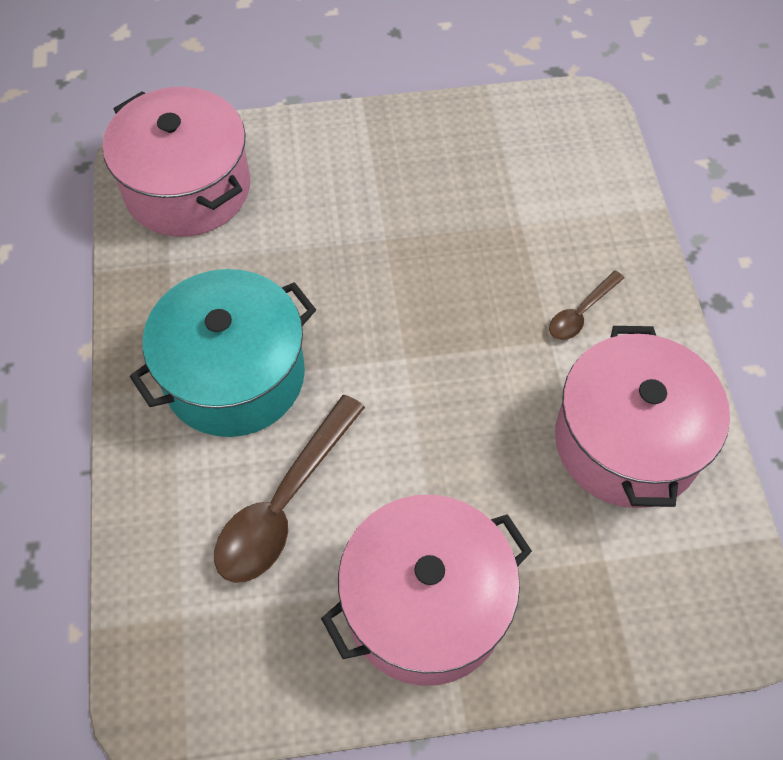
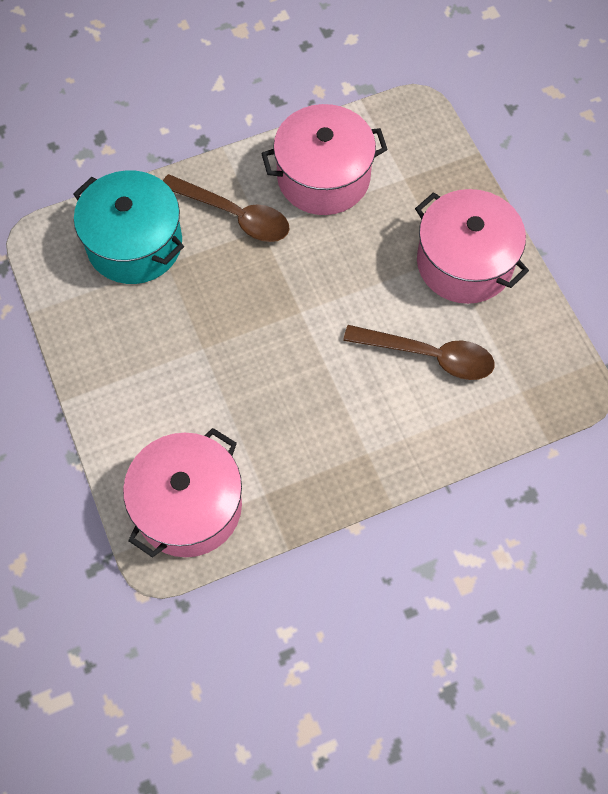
camera: 105 degrees left, 5 degrees up
turquoise pot [130,269,316,437] -> turquoise pot moved to [73,170,184,284]
brown spoon [549,271,624,340] -> brown spoon [163,174,290,242], size x1.91

